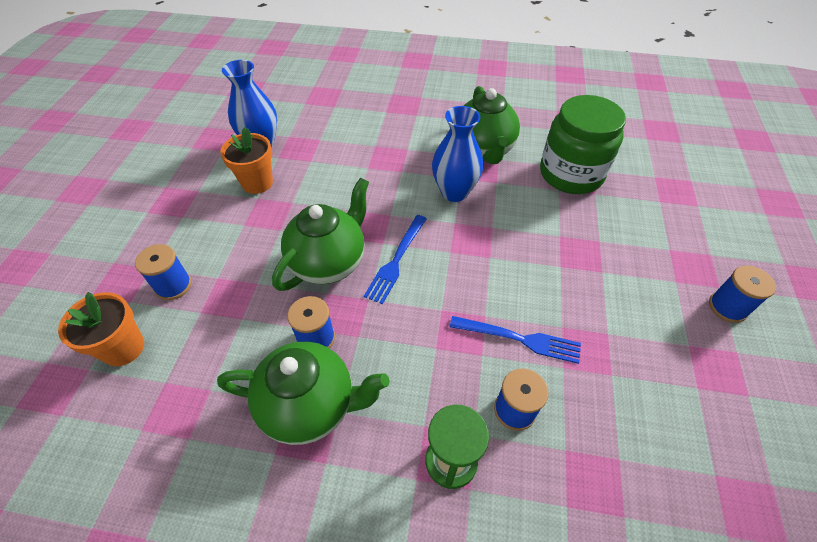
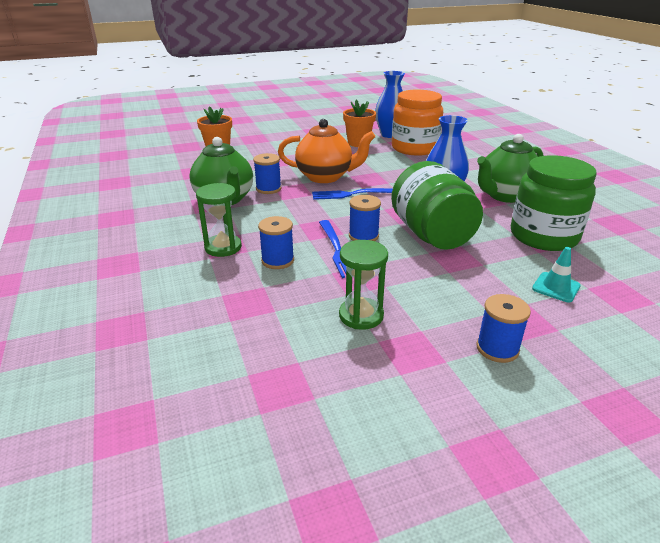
camera: 60 degrees right, 20 degrees down
blue spool [135,244,192,300] -> blue spool moved to [349,195,381,241]
green teapot [272,177,369,291] -> orange teapot [278,119,375,183]
none -> green hourglass [339,240,388,330]
none -> green jar [391,161,483,250]
none -> orange jar [392,90,443,156]
none -> turquoise traffic cone [532,247,580,303]

